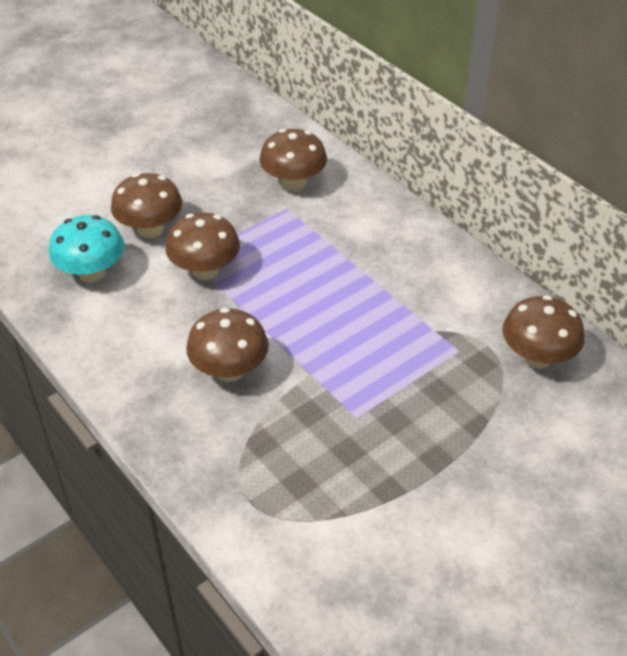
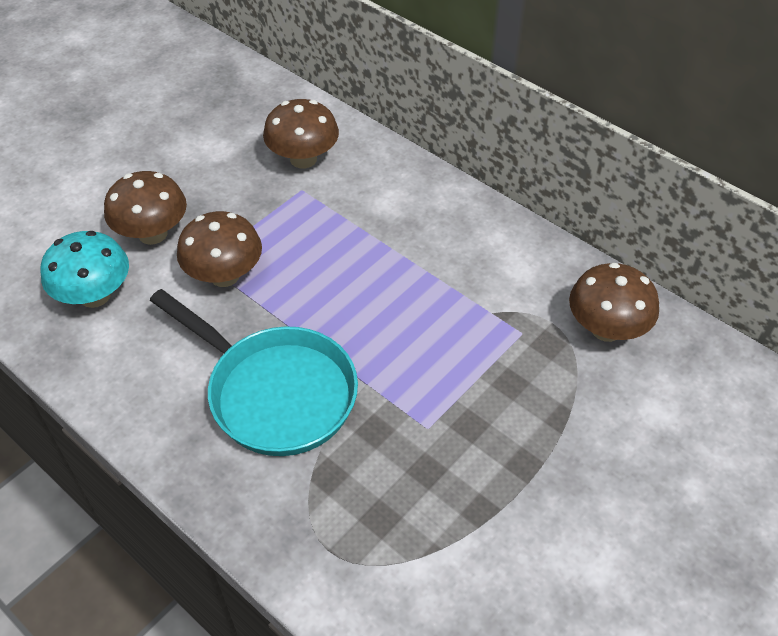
camera: 10 degrees left, 5 degrees up
brown mushroom [186,308,269,382] -> turquoise pan [150,289,358,456]

